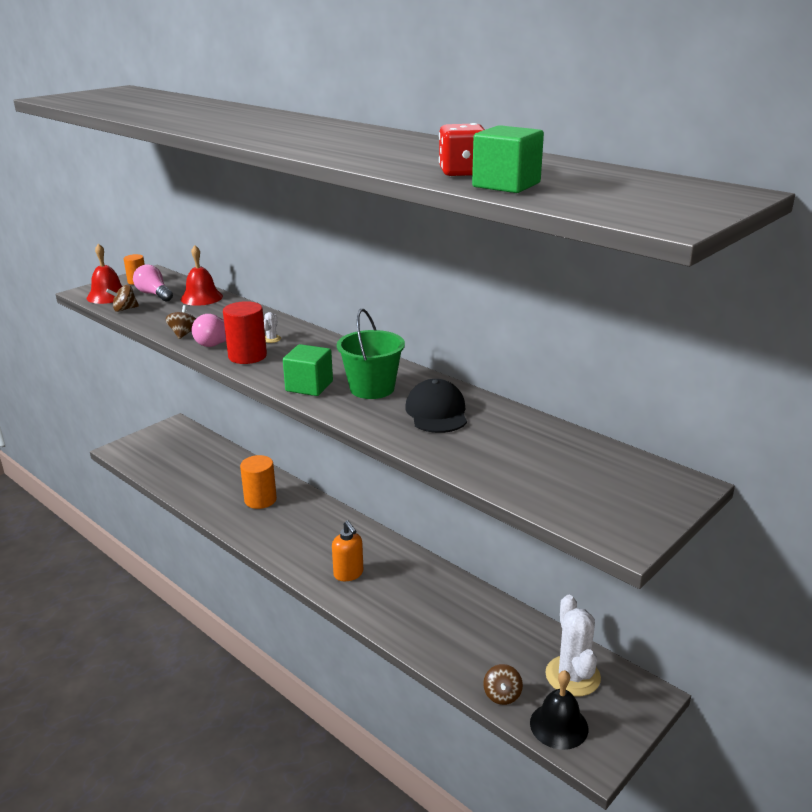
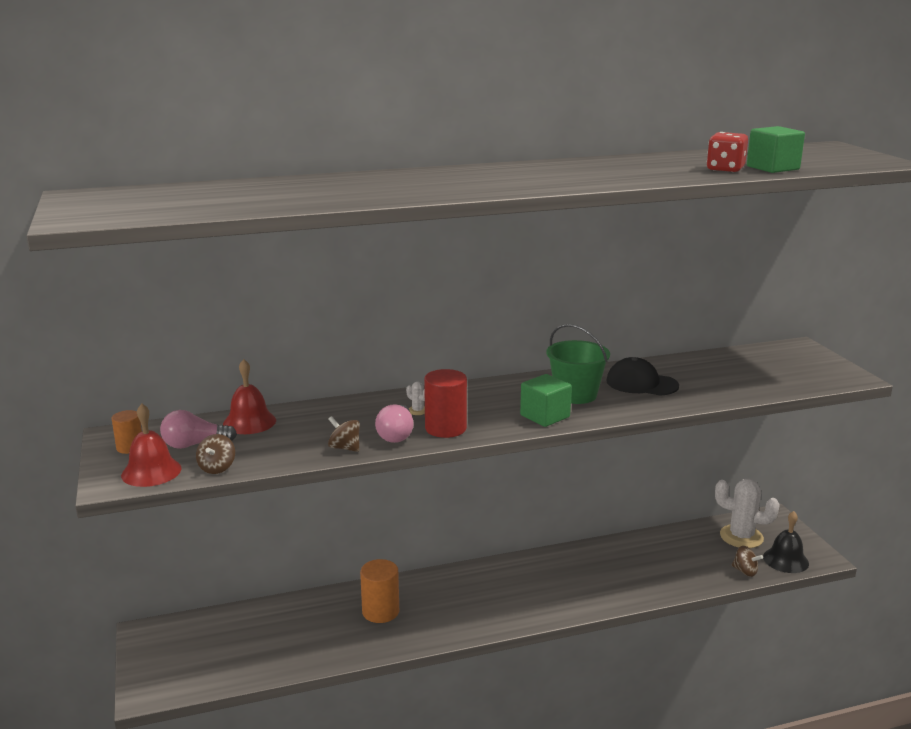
camera: 60 degrees left, 5 degrees down
orange soap dispenser [332,520,364,581] -> none

